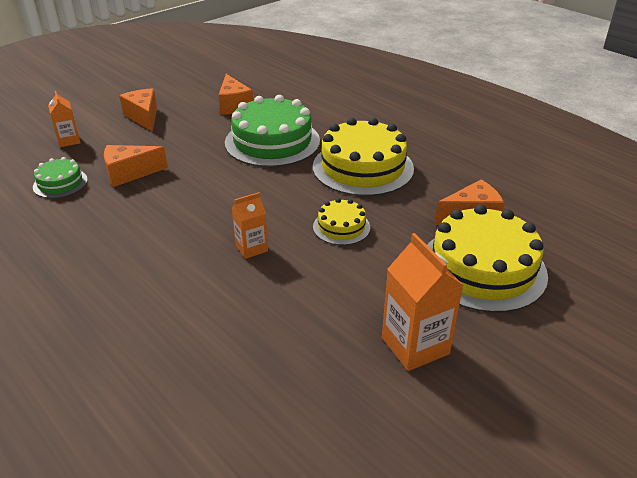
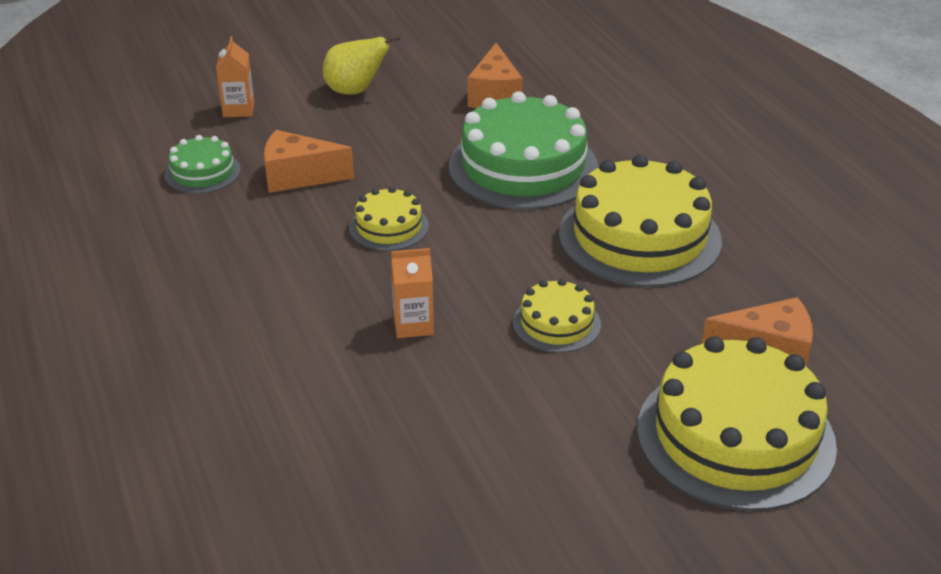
camera: 20 degrees right, 0 degrees up
orange cheese [119,88,157,132] -> yellow pear [323,35,401,94]
orange carton [382,233,464,371] -> none
none -> yellow cake [349,186,429,251]

